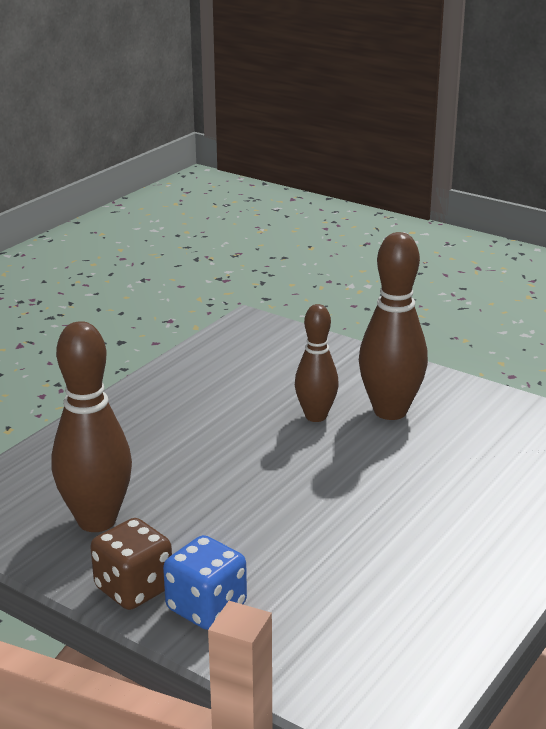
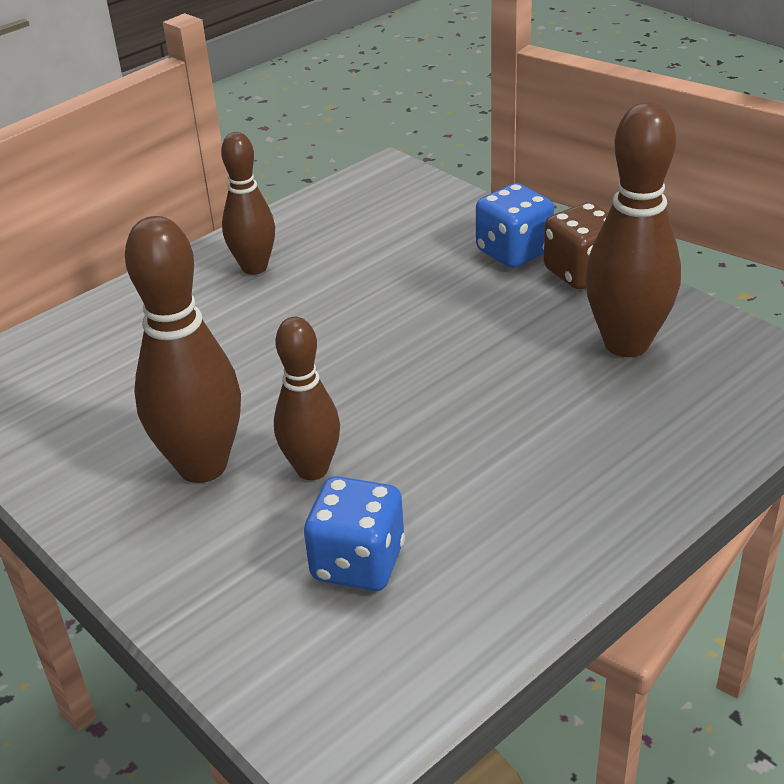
camera: 165 degrees left, 10 degrees up
none -> brown bowling pin [221,132,275,275]
none -> blue dice [304,476,405,591]

